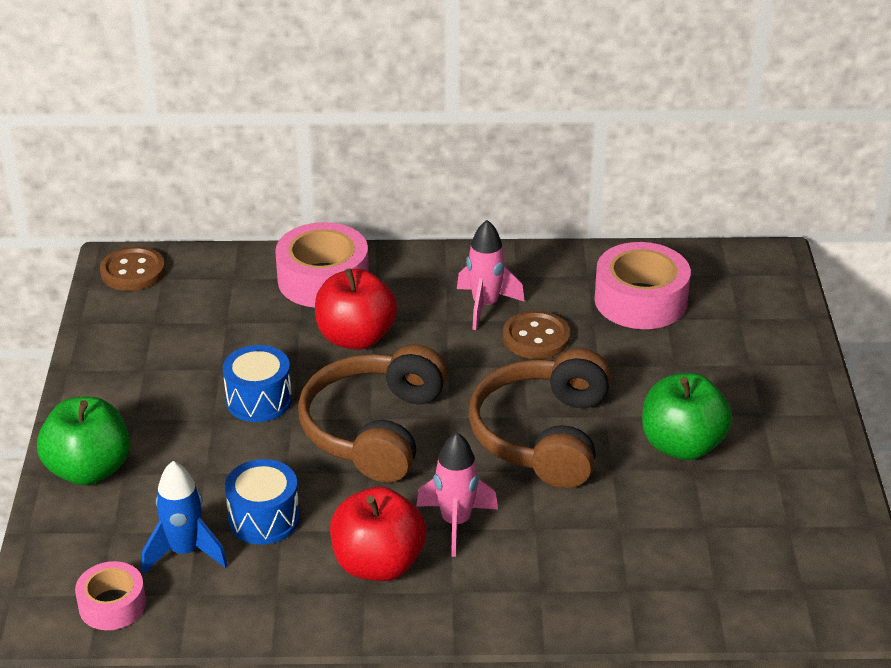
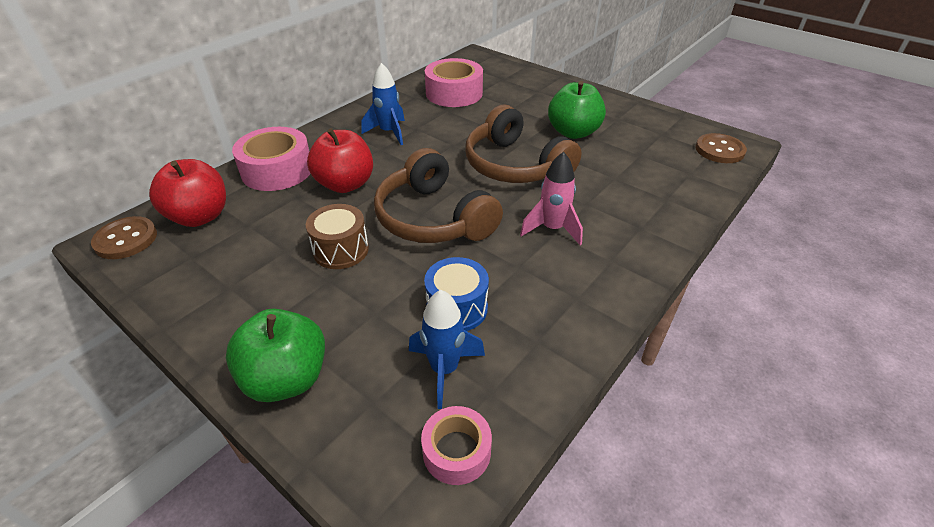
camera: 50 degrees left, 5 degrees up
blue drum [223,345,292,422] -> brown drum [306,204,369,269]
red apple [330,487,427,581] -> red apple moved to [149,159,226,227]
pink rocket [457,220,525,330] -> blue rocket [362,63,405,145]
brown button [503,311,570,359] -> brown button moved to [695,133,747,163]

